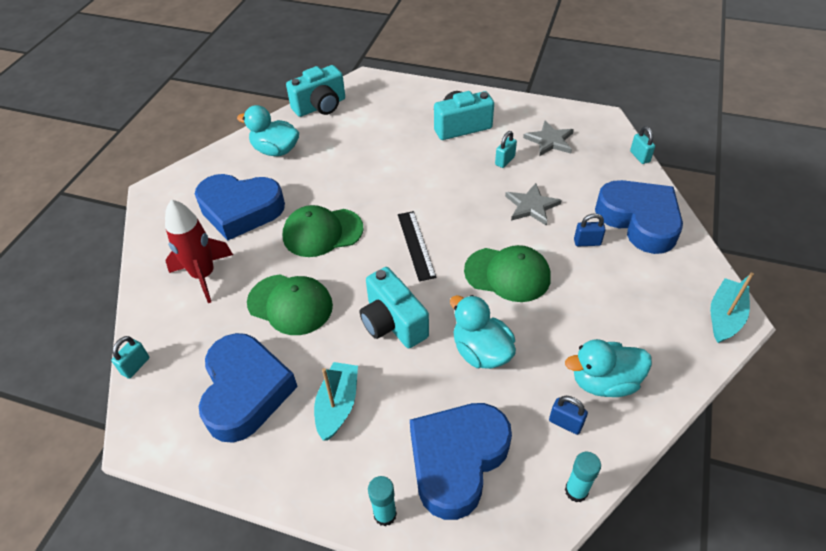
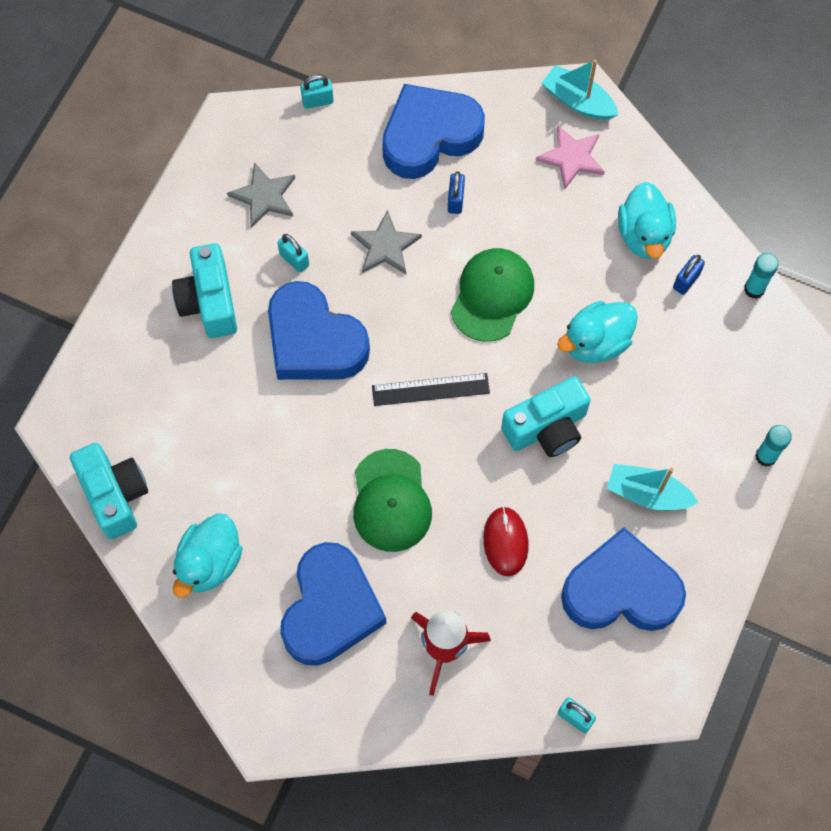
camera: 85 degrees left, 20 degrees up
green cap [247,274,333,335] -> red mouse [483,506,529,576]
blue heart [410,403,512,520] -> blue heart moved to [268,281,370,380]
none -> pink star [536,125,605,189]

